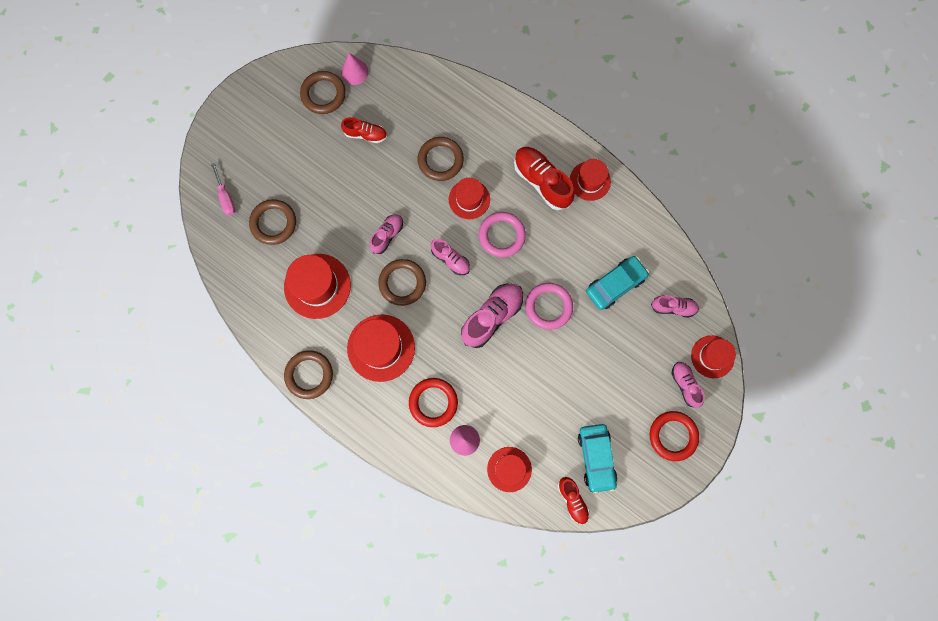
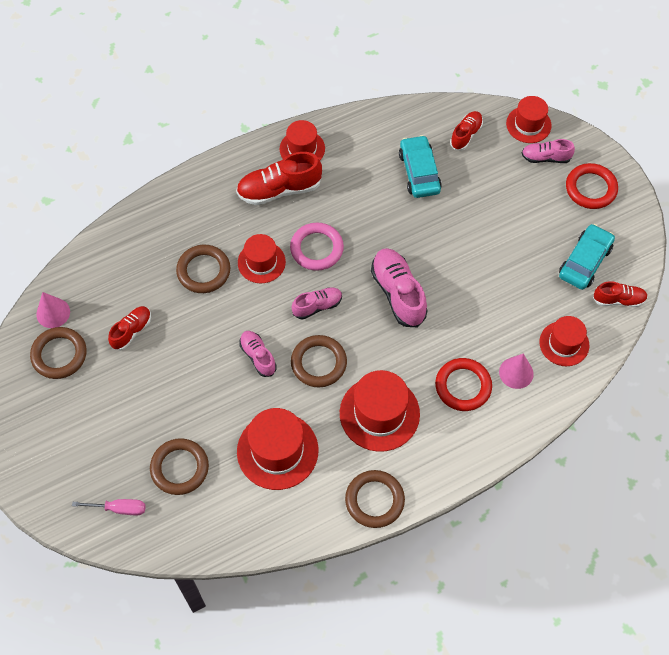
camera: 65 degrees left, 15 degrees down
pink ring [525,283,573,330] -> none
turquoise car [578,424,618,494] -> turquoise car turned 75 degrees counterclockwise [559,224,615,290]
pink shoe [651,295,699,318] -> red shoe [450,111,483,150]

